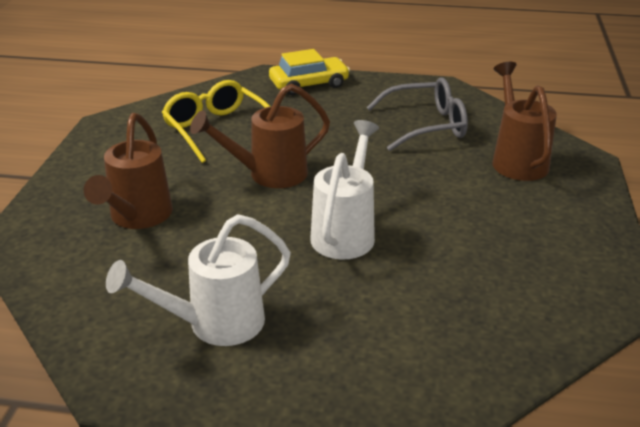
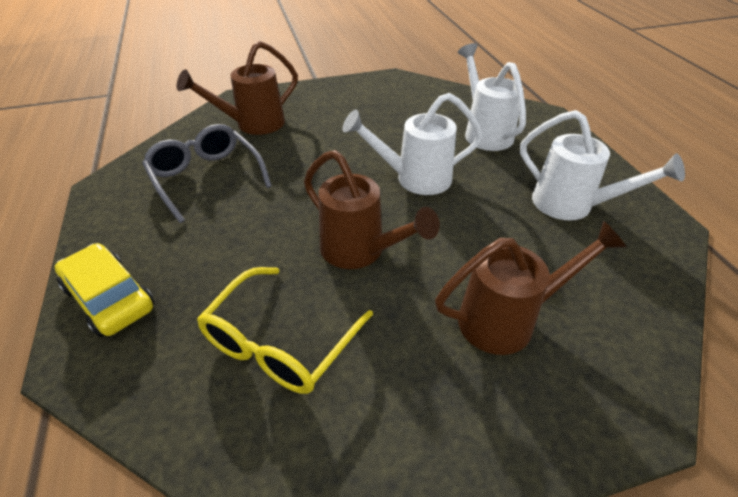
camera: 115 degrees left, 10 degrees up
none -> white watering can [458,43,526,151]

